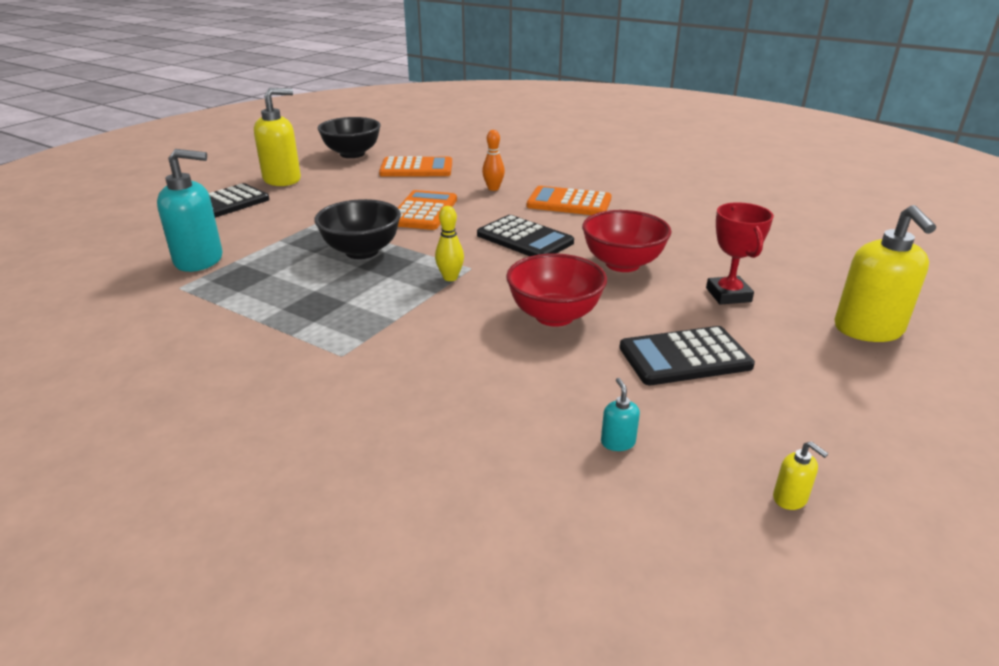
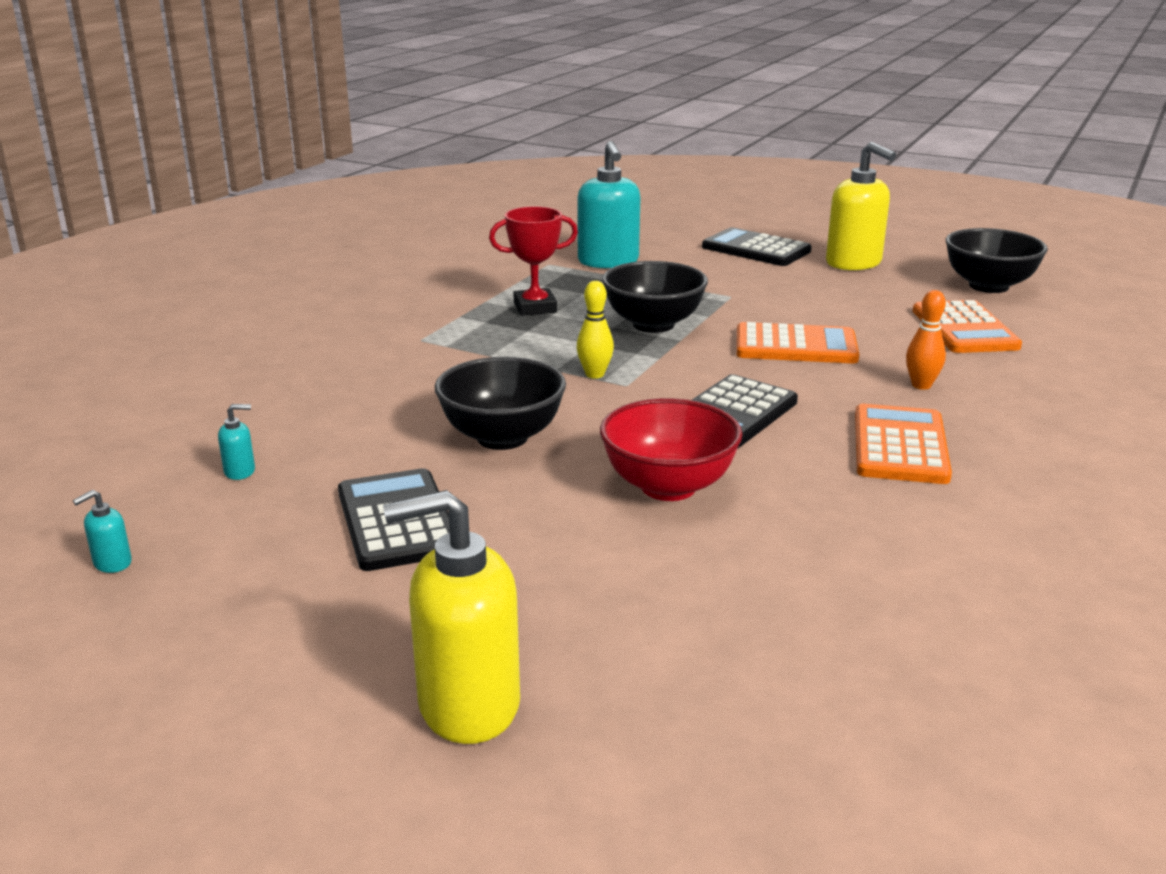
camera: 85 degrees right, 5 degrees down
red bowl [506,253,607,327] -> black bowl [435,357,566,450]
red trophy [706,202,774,305] -> red trophy moved to [489,206,578,316]
yellow soap dispenser [773,441,829,510] -> turquoise soap dispenser [73,490,132,573]

